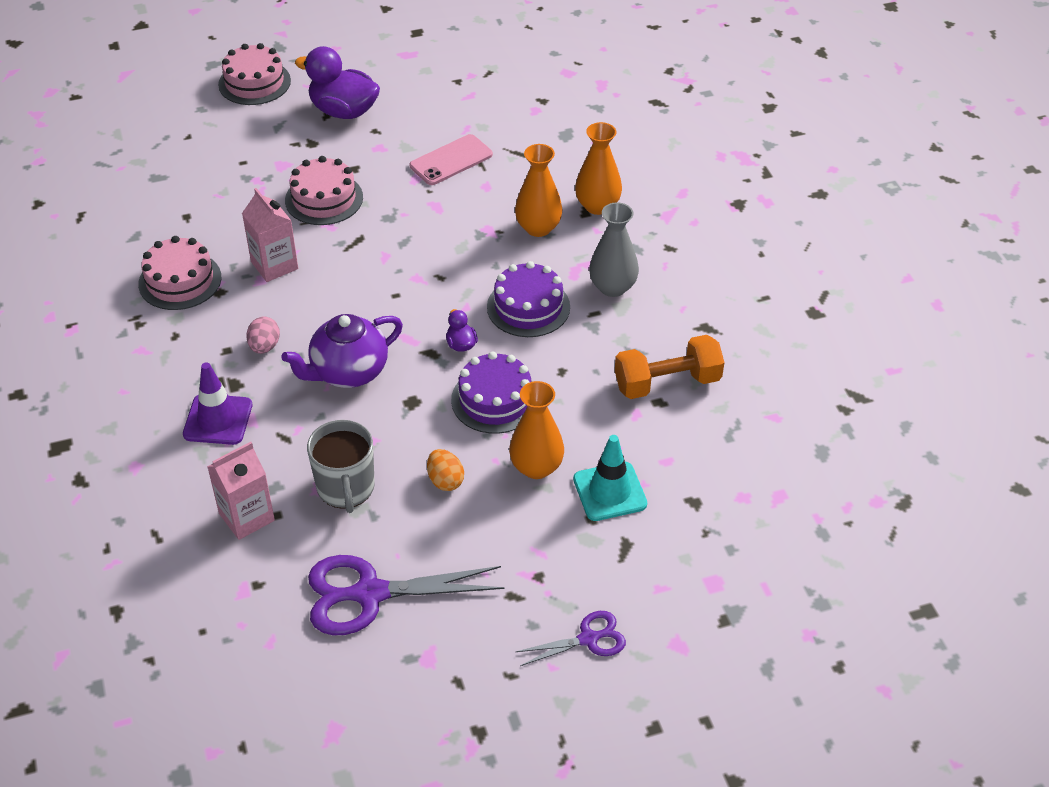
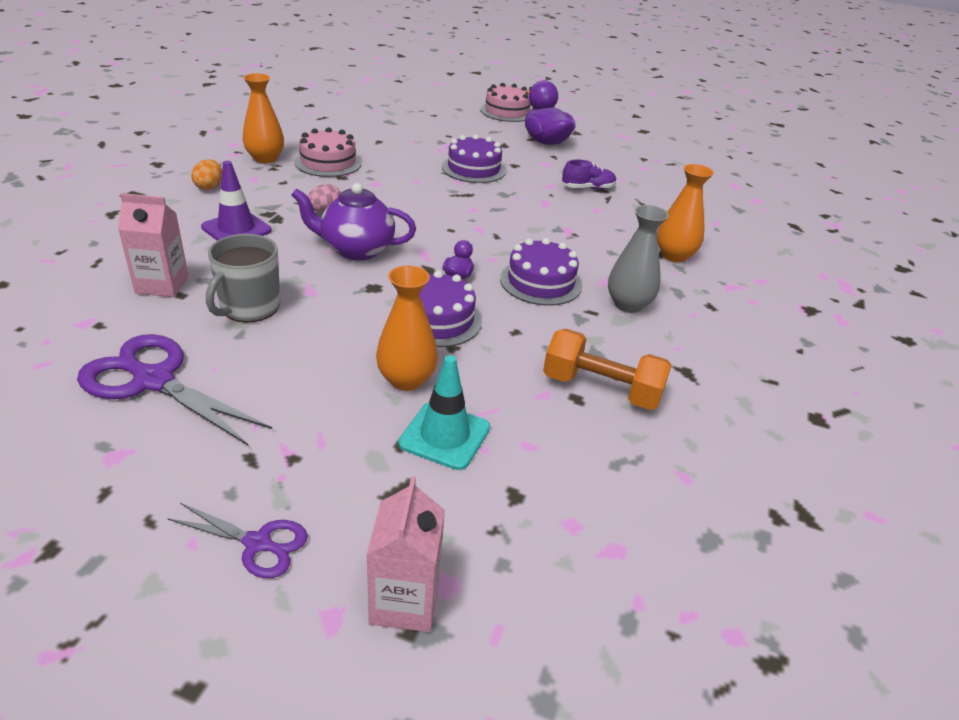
camera: 35 degrees right, 10 degrees down
pink carton [242,188,298,282] -> pink carton moved to [367,476,445,632]
pink cake [285,156,363,225] -> purple cake [442,134,506,183]
pink phone [410,134,493,185] -> purple shoe [562,160,616,190]
orange egg [427,449,464,491] -> orange egg moved to [191,159,222,190]
orange vase [515,144,563,237] -> orange vase moved to [243,73,284,163]

